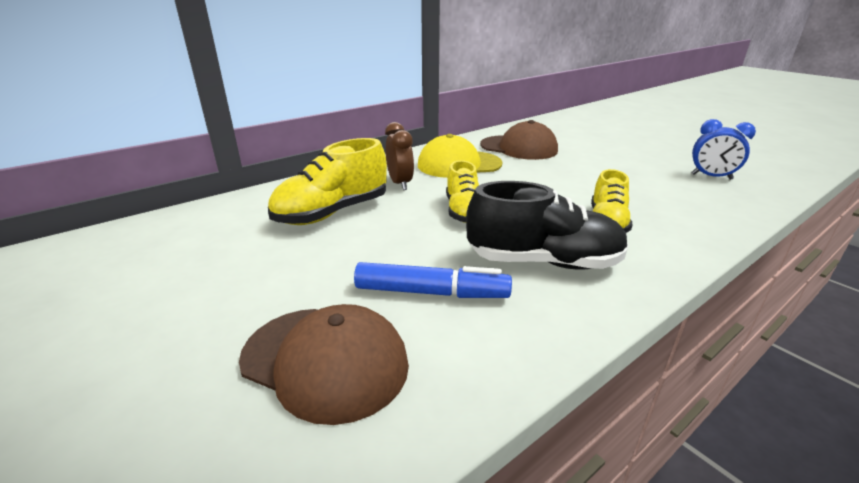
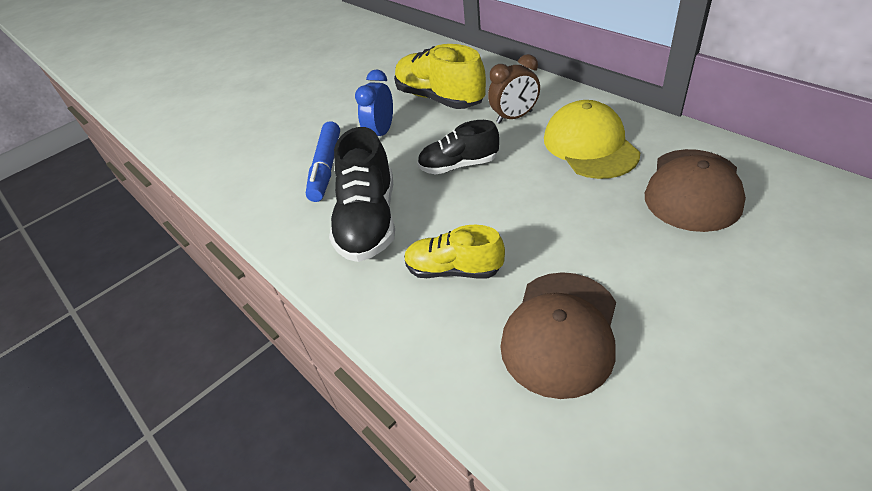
camera: 90 degrees right, 15 degrees up
brown cap [239,304,409,425] -> brown cap moved to [500,272,616,399]
yellow shoe [446,160,479,223] -> black shoe [417,120,499,175]
blue clock [691,119,756,180] -> blue clock moved to [355,70,393,136]

